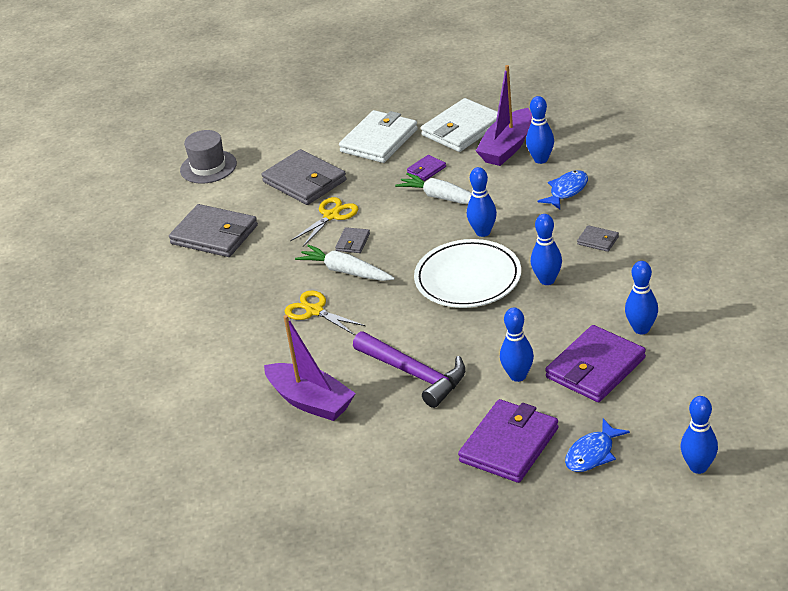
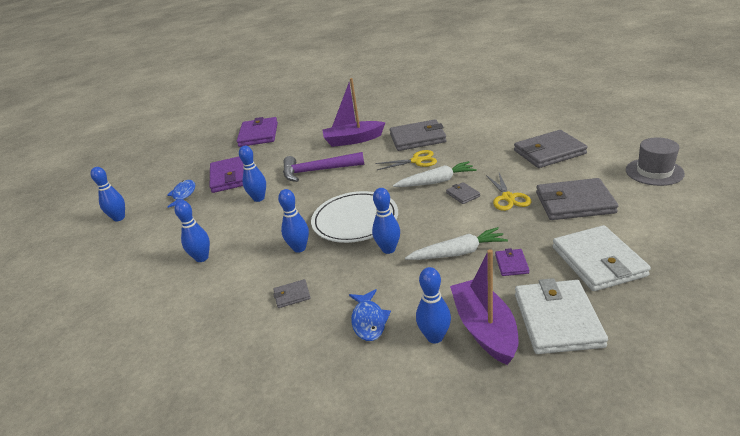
camera: 135 degrees right, 5 degrees down
purple wallet [545,325,646,402] -> purple wallet moved to [237,117,278,147]
none -> grey wallet [390,119,446,151]

